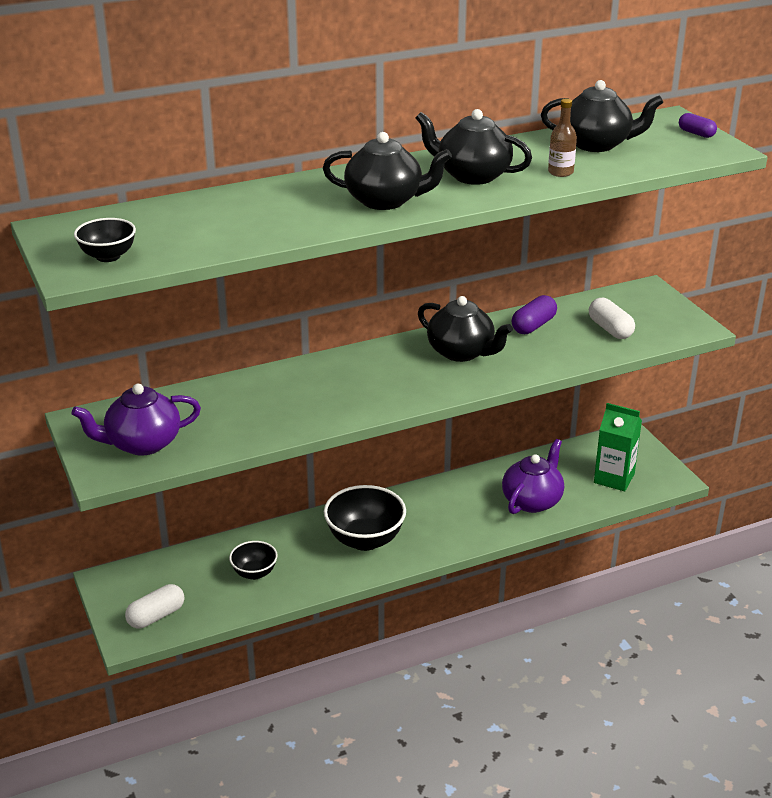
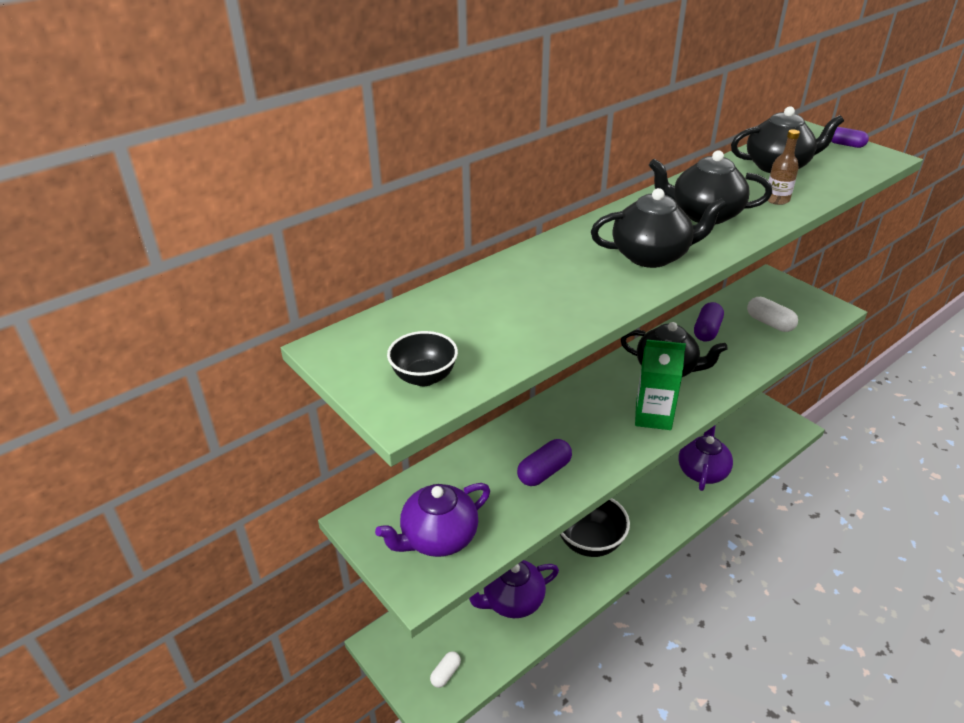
camera: 15 degrees left, 5 degrees up
white capsule [125,584,184,629] -> white capsule [430,651,461,688], size x0.65
black bowl [229,541,278,580] -> purple teapot [469,560,559,618]
green carton [594,403,642,491] -> green carton moved to [635,339,686,430]
none -> purple capsule [517,439,572,486]

